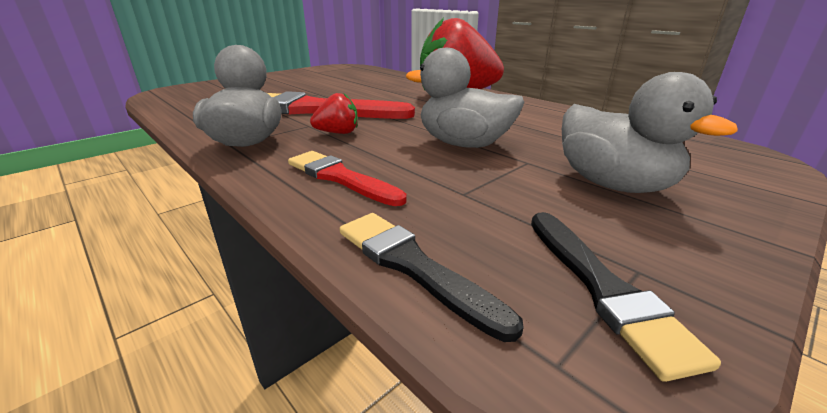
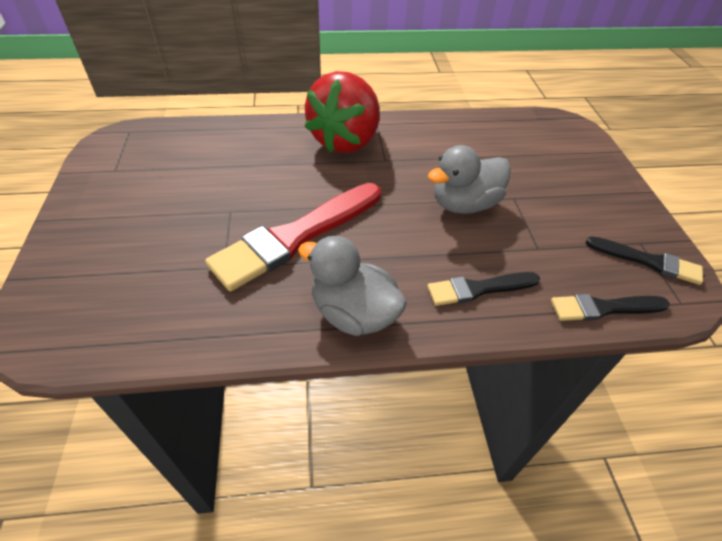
camera: 55 degrees left, 20 degrees up
red brush [288,151,406,206] -> black brush [427,272,540,306]
red strawberry [310,93,358,134] -> none
grey duck [562,72,738,193] -> none

